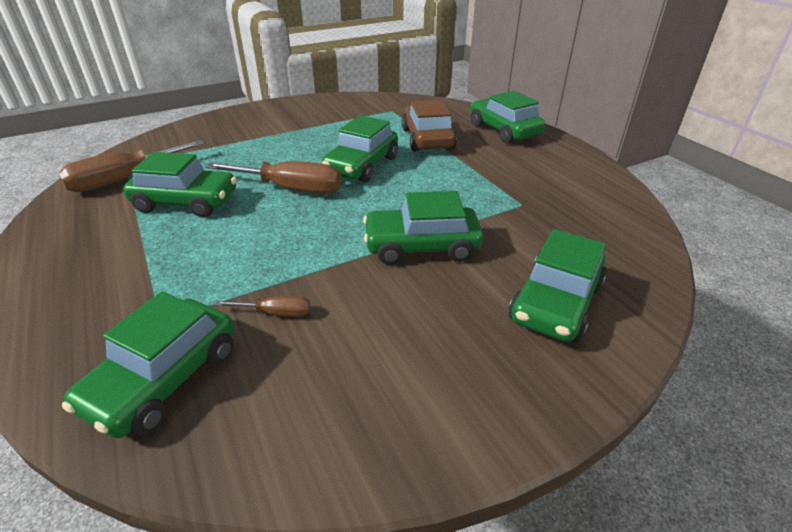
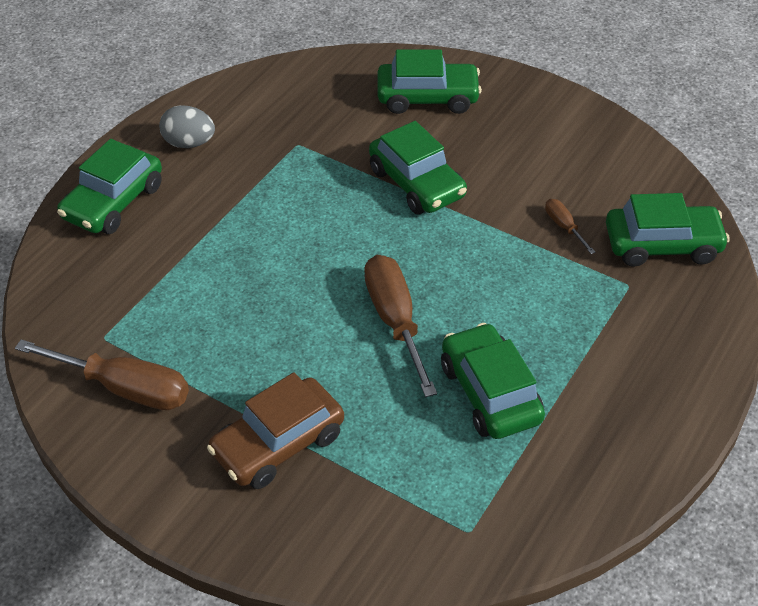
camera: 120 degrees left, 10 degrees up
brown screwdriver [59,140,204,192] -> brown screwdriver moved to [15,339,189,410]
green car [322,115,398,182] -> none
brown car [402,100,457,152] -> brown car moved to [207,372,344,489]
none -> grey egg [159,105,215,148]

